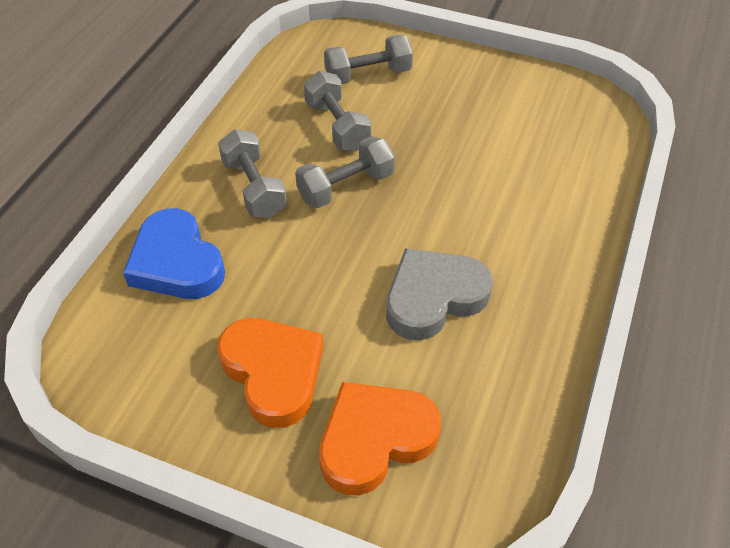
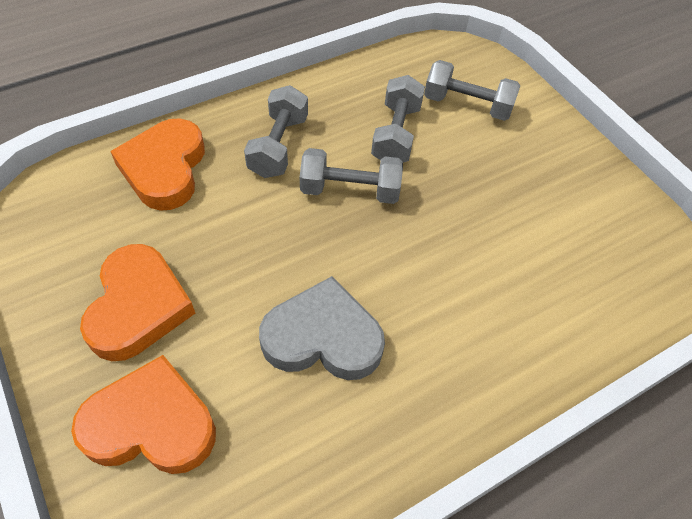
camera: 35 degrees right, 5 degrees up
blue heart [123,208,225,299] -> orange heart [110,118,205,211]

